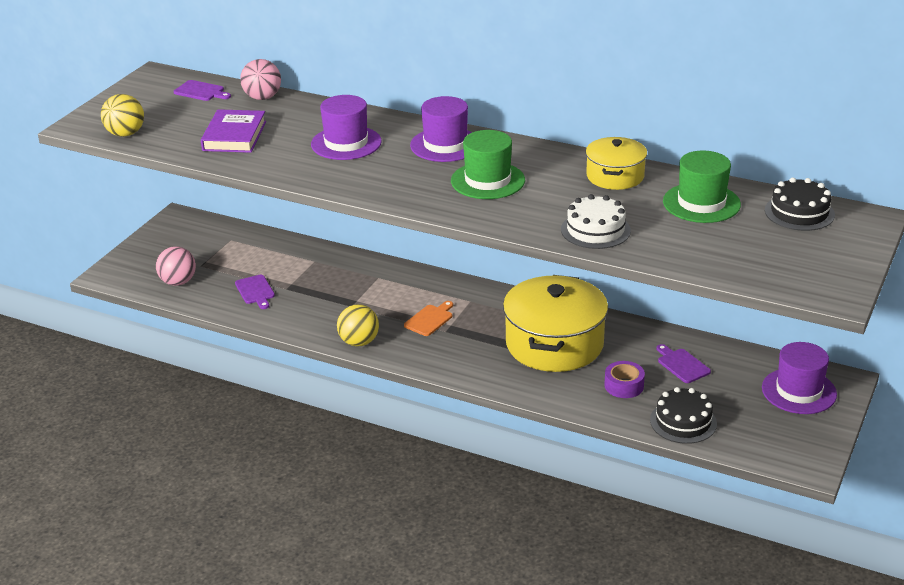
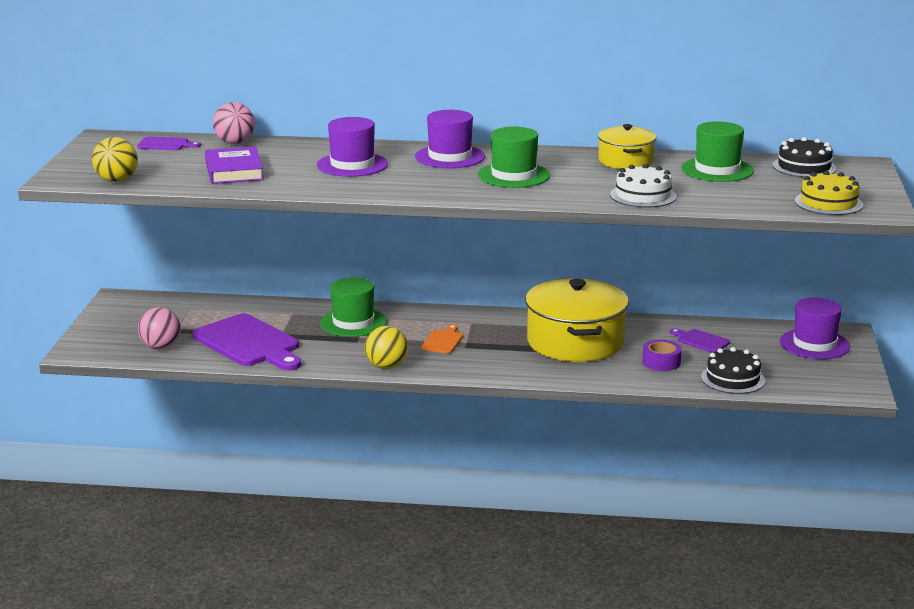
camera: 20 degrees left, 10 degrees down
purple cutting board [235,275,275,309] -> purple cutting board [192,313,302,370], size x2.16
none -> green hat [320,277,387,337]
none -> yellow cake [795,171,863,215]

